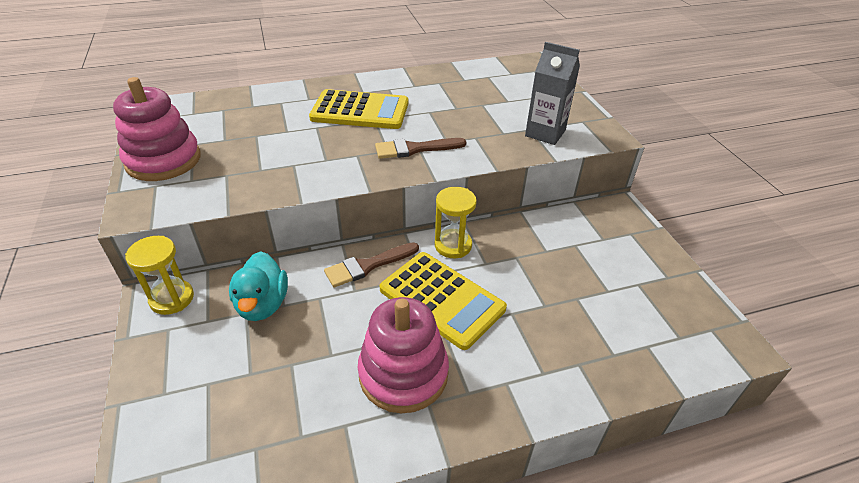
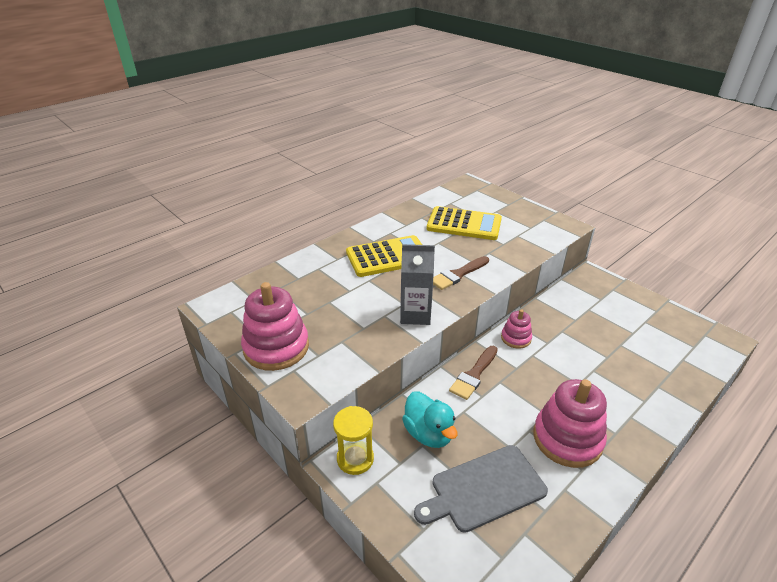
camera: 25 degrees left, 5 degrees down
yellow calculator [380,252,507,350] -> yellow calculator moved to [427,206,502,240]
yellow hourglass [435,187,477,258] -> pink stacking toy [501,309,532,349]
grey carton [525,42,580,145] -> grey carton moved to [400,244,435,325]
none -> grey cutting board [414,445,548,533]

